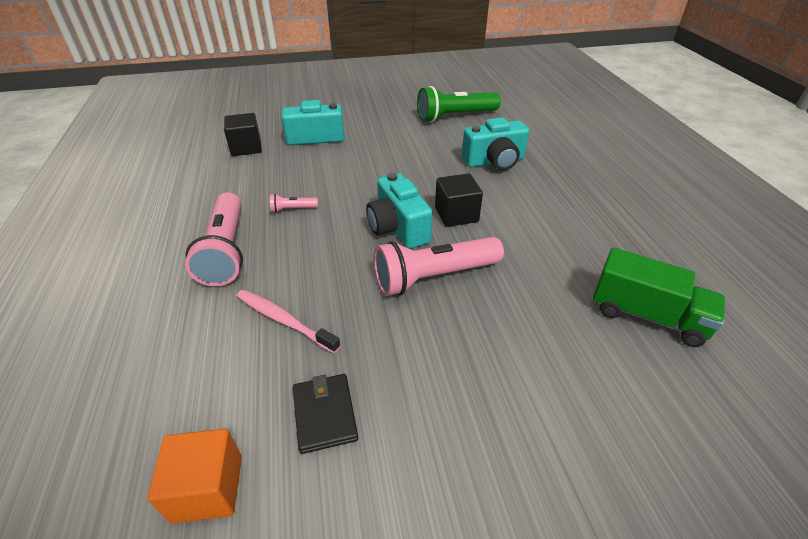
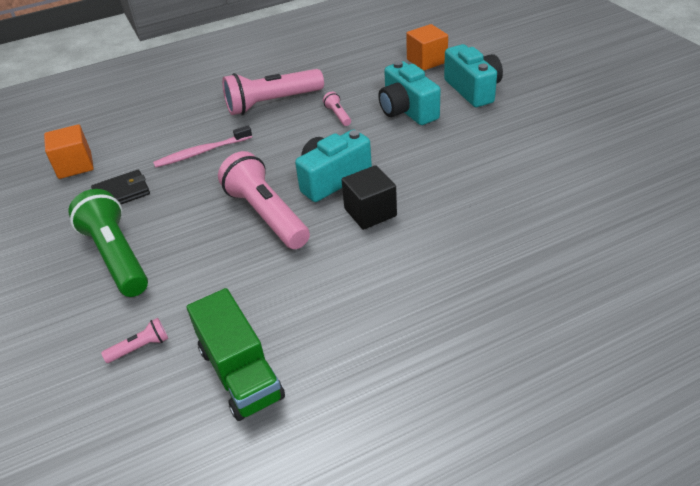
camera: 80 degrees right, 0 degrees up
black cube [224,113,262,156] -> orange cube [406,24,448,70]
pink toothbrush [236,290,341,353] -> pink toothbrush turned 135 degrees counterclockwise [153,126,252,168]
green flashlight [417,86,501,122] -> green flashlight moved to [68,189,148,297]
turquoise camera [462,117,529,171] -> turquoise camera moved to [378,61,441,125]
green truck [593,247,726,347] -> green truck turned 45 degrees counterclockwise [187,288,285,421]
none -> pink flashlight [101,318,168,363]

